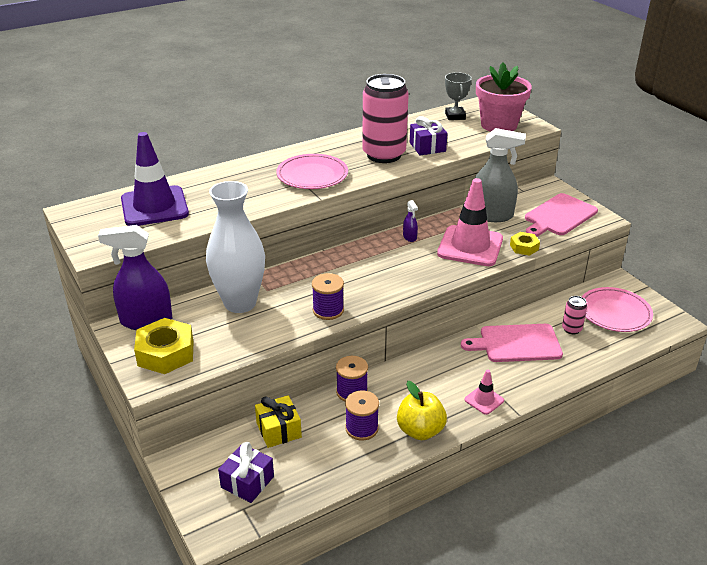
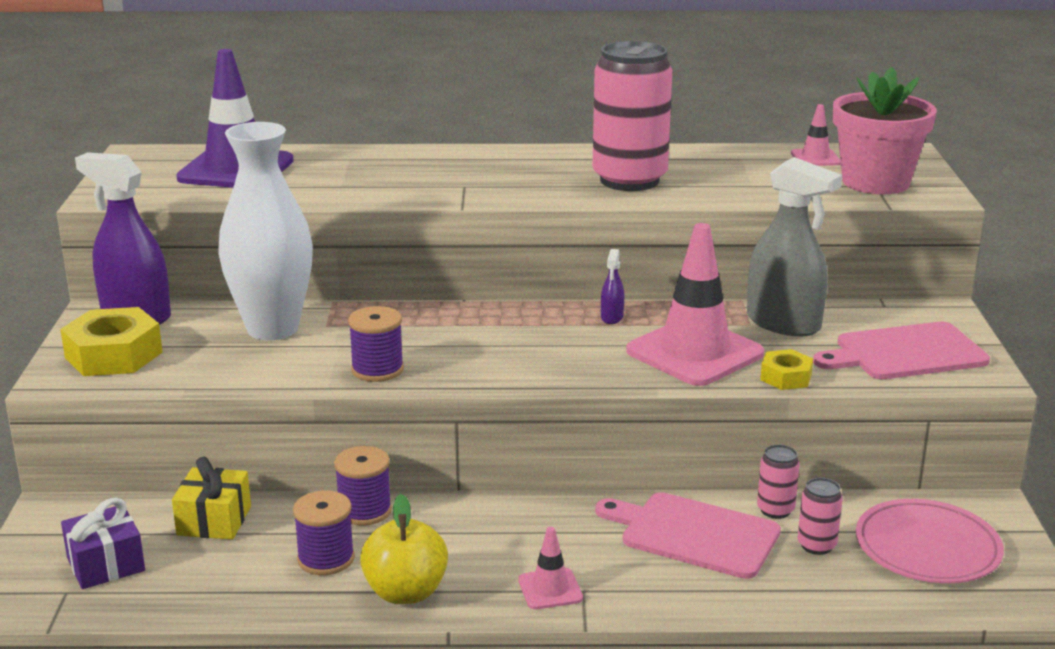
camera: 30 degrees right, 10 degrees down
pink plate [276,154,348,189] -> none
purple gift [410,116,448,155] -> none
grey trophy [445,72,472,120] -> pink traffic cone [791,104,841,166]
none -> pink can [757,444,800,519]

